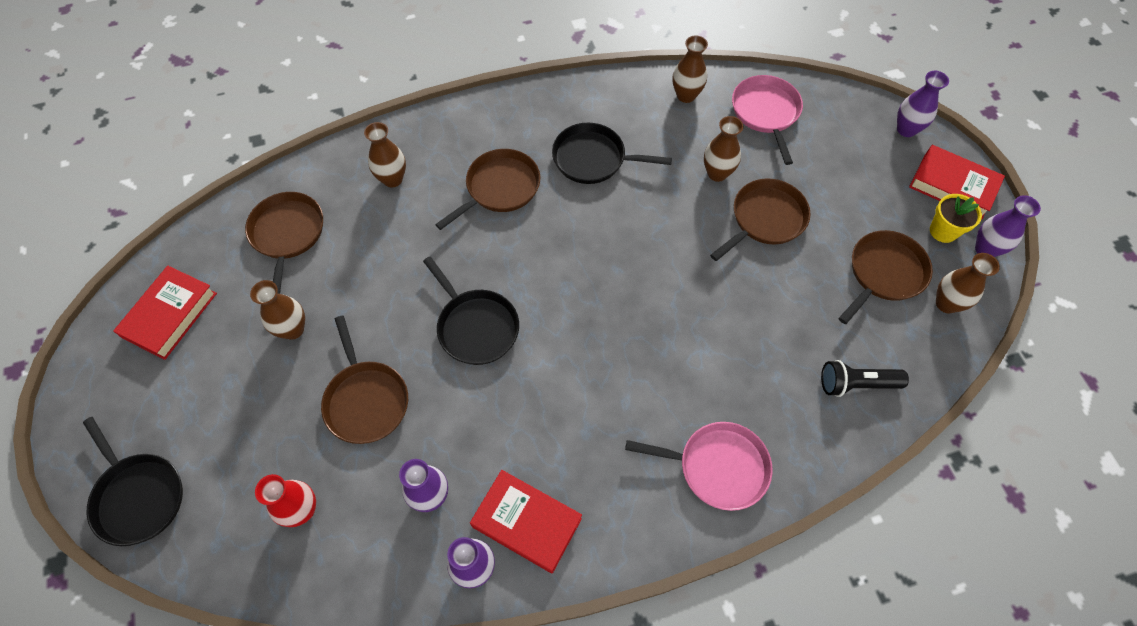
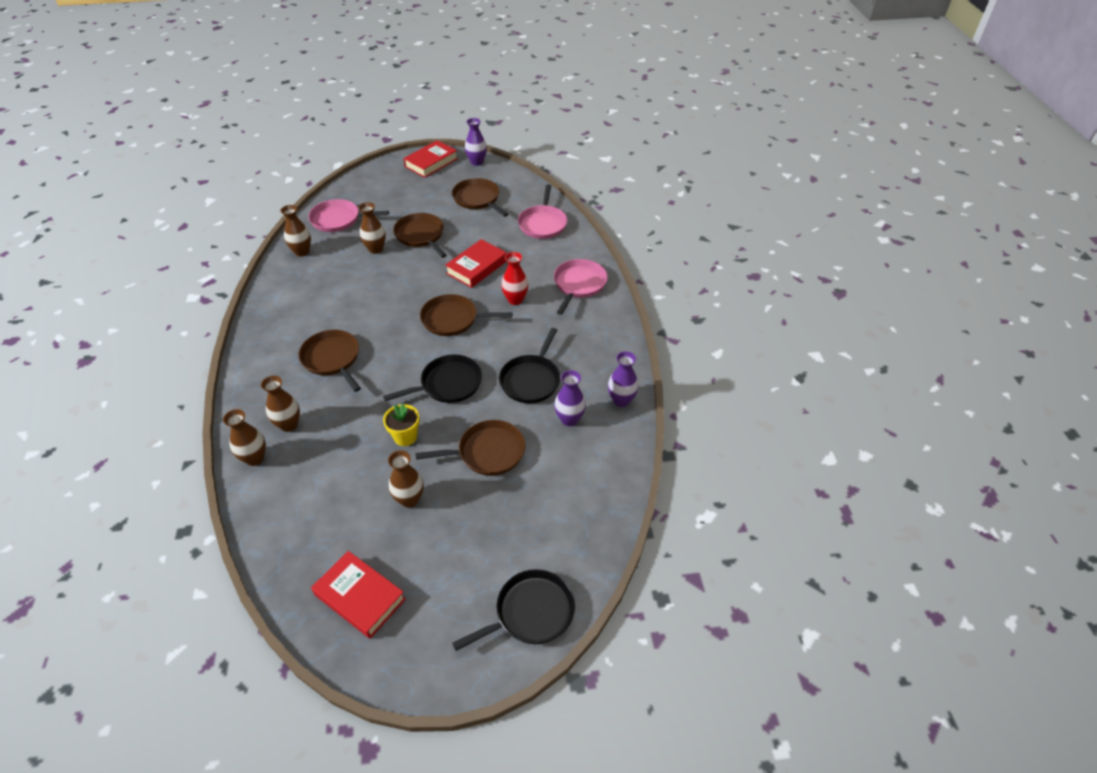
camera: 80 degrees left, 15 degrees down
brown pan [245,192,323,294] -> brown pan moved to [420,294,513,336]
red vase [255,474,316,527] -> red vase moved to [501,252,528,305]
red book [470,470,582,573] -> red book moved to [445,239,507,288]
black pan [552,123,672,184] -> black pan moved to [499,328,560,403]
black flashlight [821,360,909,397] -> pink pan [518,184,567,239]
purple vase [897,71,949,137] -> none
yellow flower pot [930,194,982,243] -> yellow flower pot moved to [383,404,420,446]
brown vase [936,253,1000,313] -> brown vase moved to [223,409,266,466]

